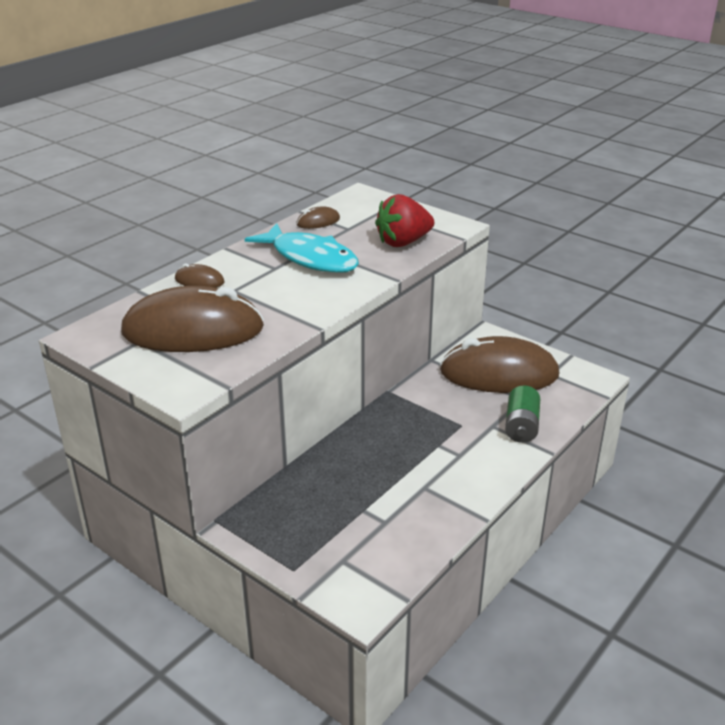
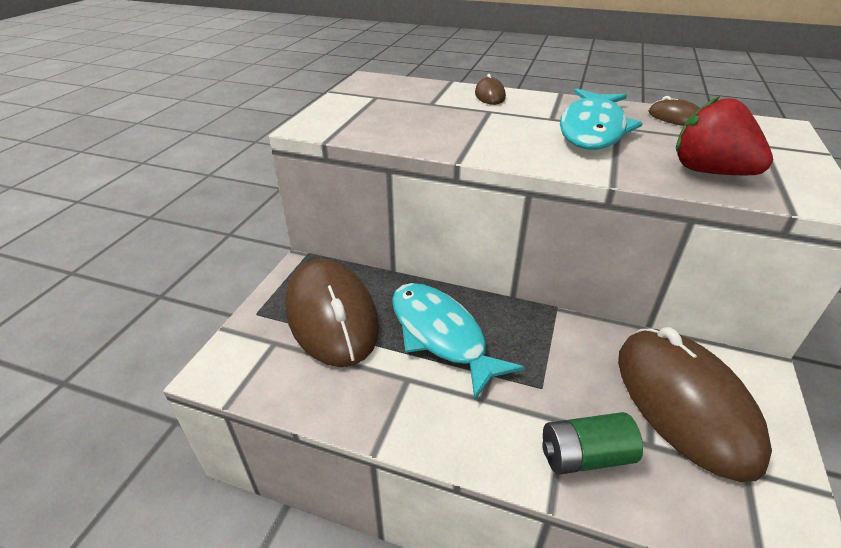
camera: 70 degrees right, 5 degrees up
brown mouse [121,286,264,352] -> brown mouse moved to [286,259,379,367]
none -> turquoise fish [392,283,524,399]

